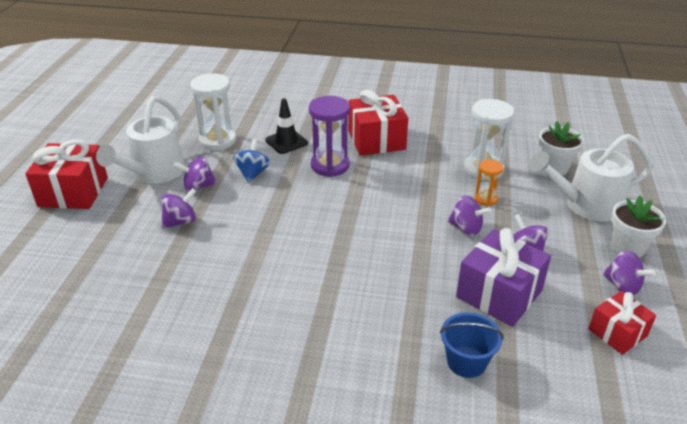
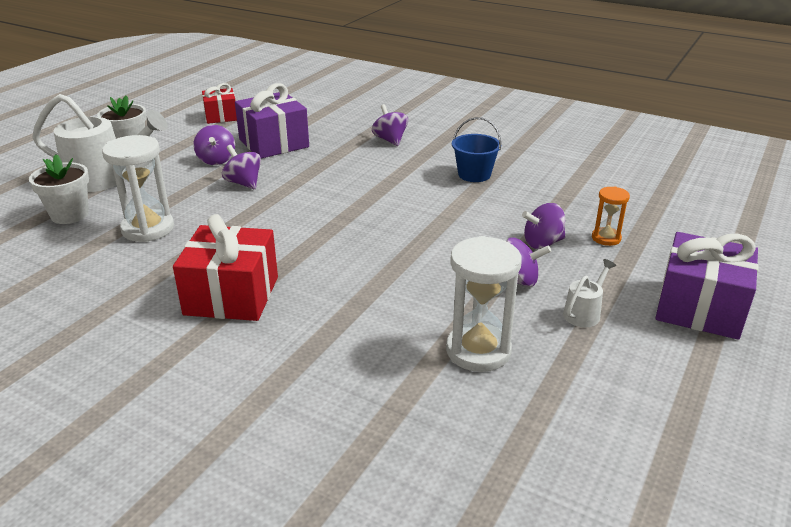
camera: 160 degrees left, 5 degrees down
red gift [25,139,108,209] -> purple gift [655,232,759,340]
white watering can [96,96,185,184] -> white watering can [563,259,616,327], size x0.45
blue spinning top [233,139,270,183] -> none
black traffic cone [265,98,308,154] -> none
purple hourglass [309,96,350,177] -> none
blue bucket [440,312,504,378] -> blue bucket moved to [452,117,501,182]
orange hourglass [474,159,503,206] -> orange hourglass moved to [592,187,630,246]
purple spinning top [603,250,656,295] -> purple spinning top moved to [372,104,408,146]

